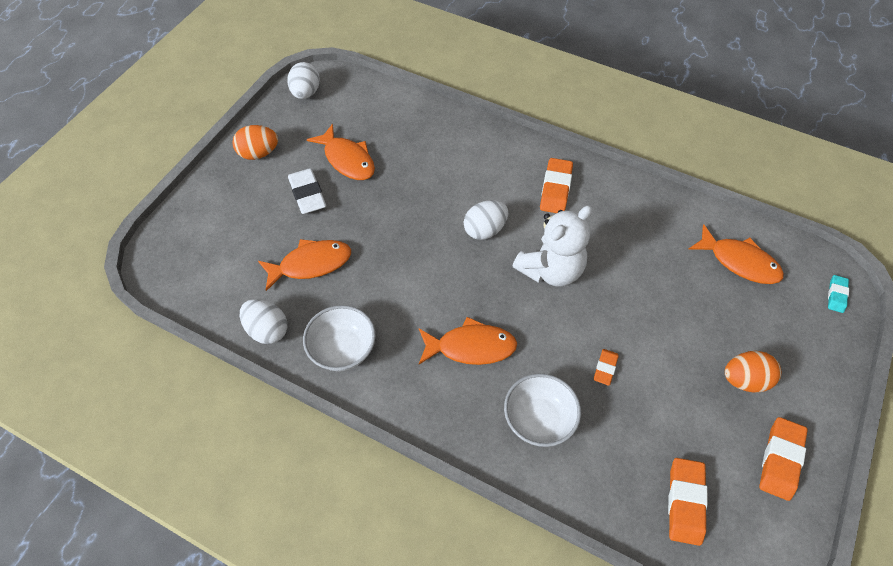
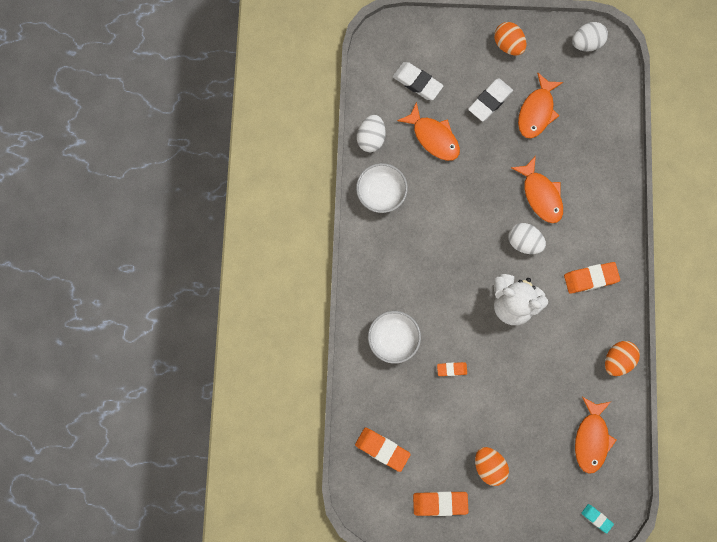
camera: 65 degrees right, 20 degrees up
orange fish [419,317,517,365] -> orange fish moved to [511,156,563,223]
orange eraser [668,458,708,546] -> orange eraser turned 45 degrees clockwise [355,428,411,472]
turquoise eraser [828,275,849,313] -> turquoise eraser turned 45 degrees clockwise [581,504,614,533]
none -> white eraser [393,62,443,100]
none -> orange egg [605,341,640,376]

